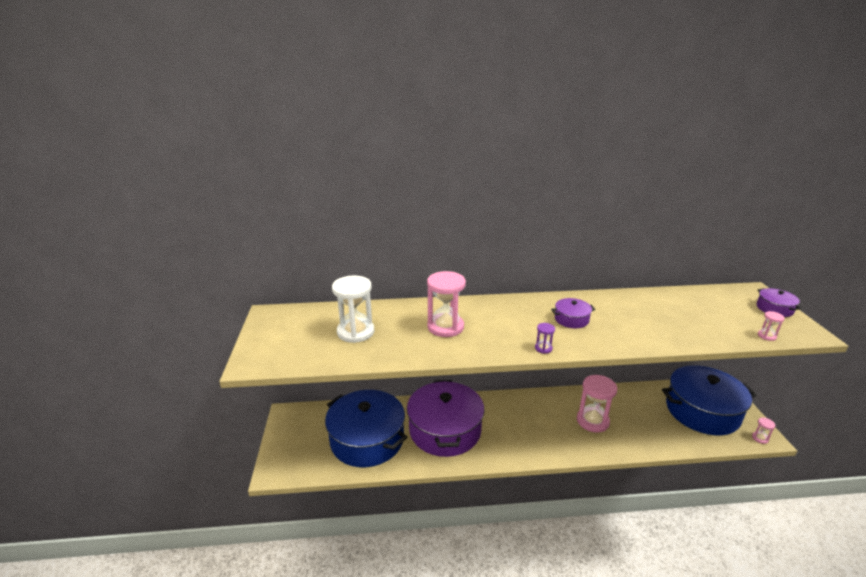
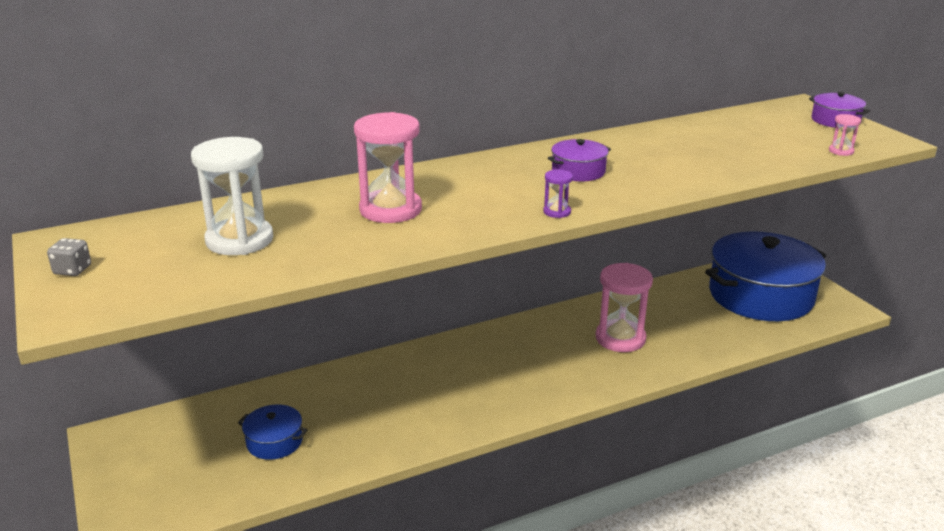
camera: 20 degrees left, 0 degrees up
blue pot [325,390,407,467] -> blue pot [238,404,308,460], size x0.43
purple pot [407,380,484,457] -> none
pink hourglass [752,418,775,444] -> none
none -> grey dice [47,238,91,276]

